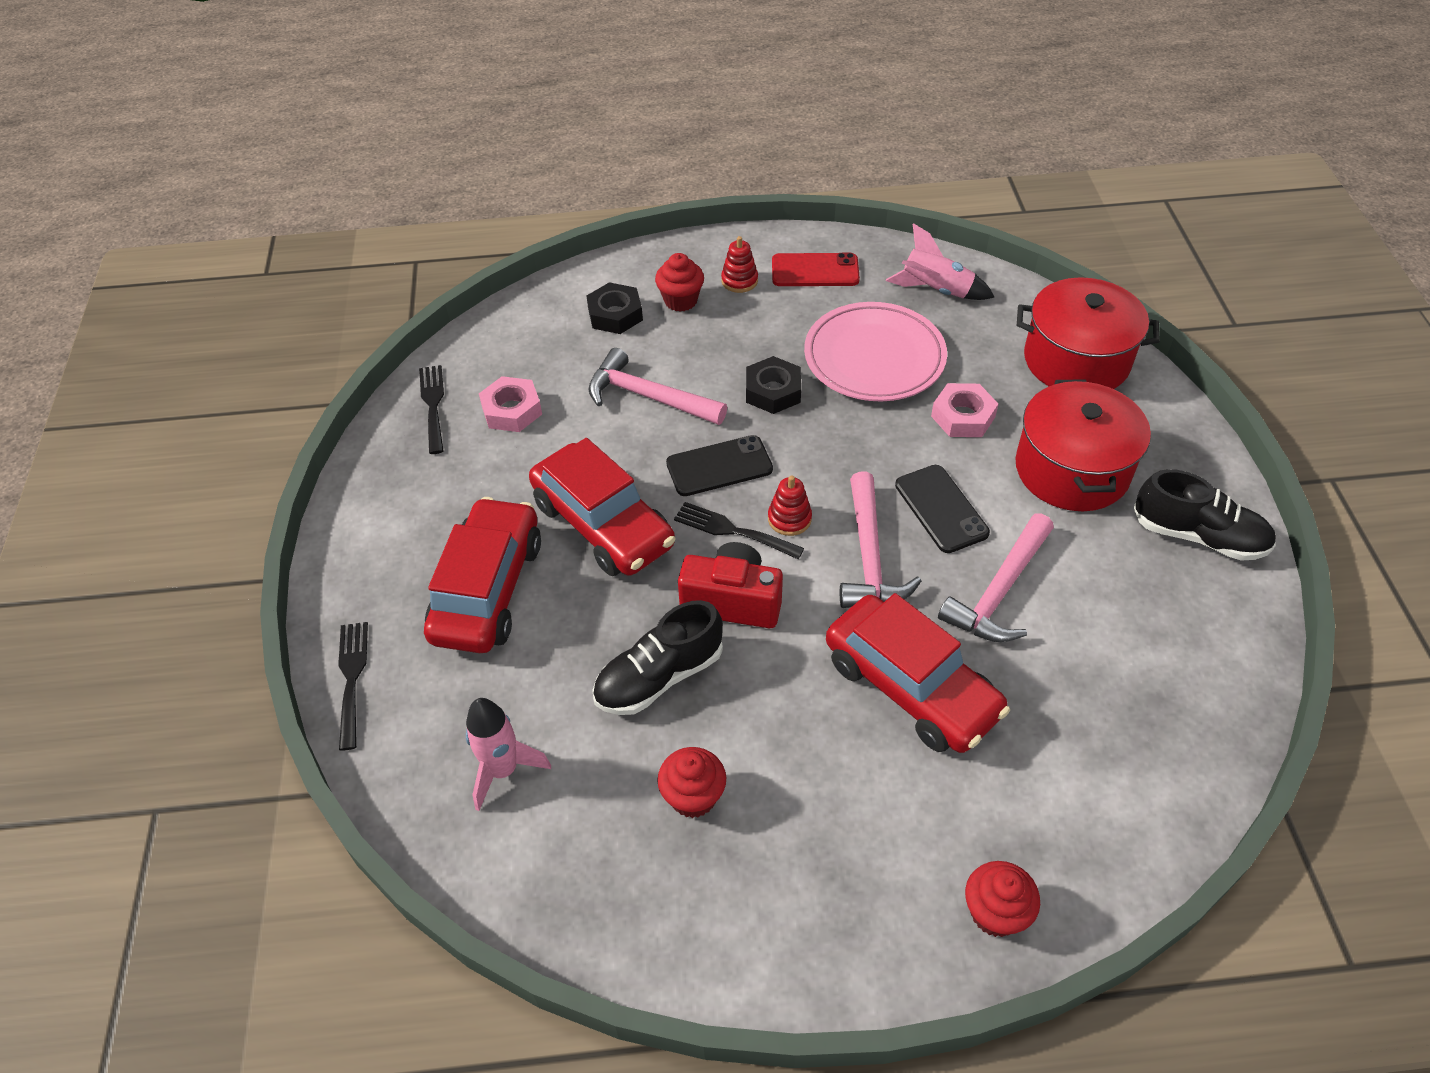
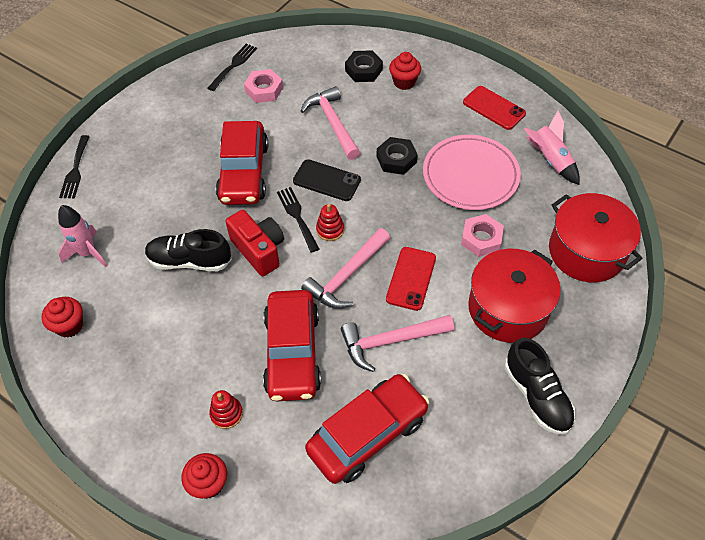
camera: 40 degrees right, 5 degrees up
black fork [338,622,368,751] -> black fork turned 150 degrees clockwise [59,135,90,198]
red car [424,497,541,653] -> red car moved to [305,374,430,484]
red cupcake [657,747,726,818] -> red cupcake moved to [42,297,83,338]
red stacking toy [721,236,758,293] -> red stacking toy moved to [209,390,243,429]
black phone [895,465,990,553] -> red phone [386,247,436,311]

